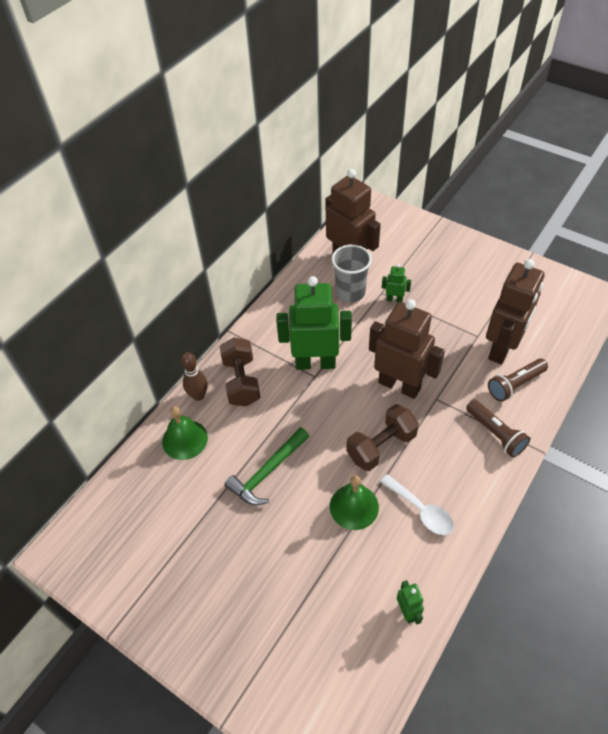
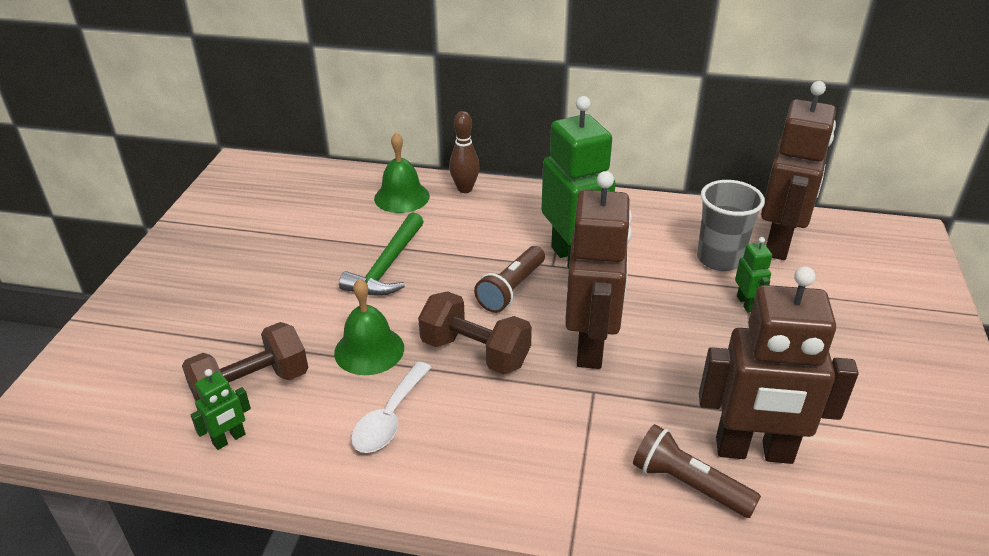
camera: 65 degrees right, 15 degrees down
brown dumbbell [220,337,260,406] -> brown dumbbell moved to [182,322,308,401]
green hammer [224,427,309,505] -> green hammer turned 90 degrees counterclockwise [339,212,424,296]
brown flashlight [466,400,530,457] -> brown flashlight moved to [474,246,545,313]

